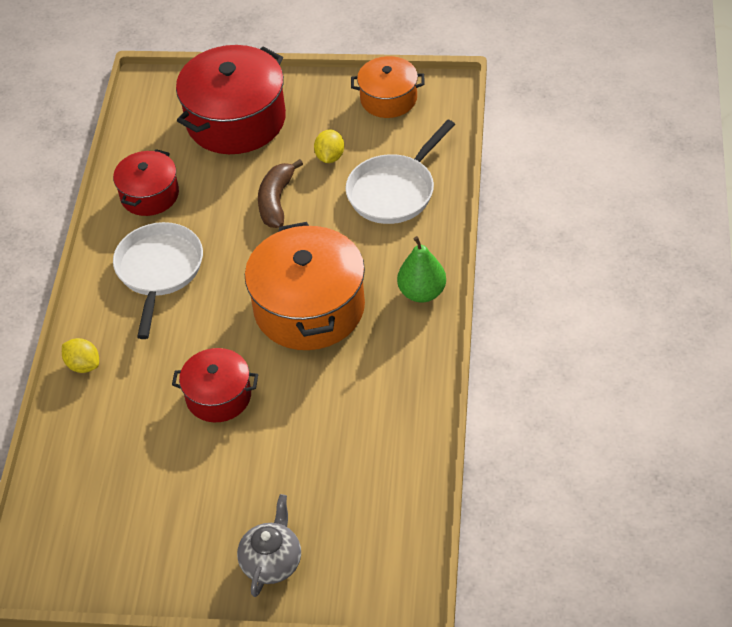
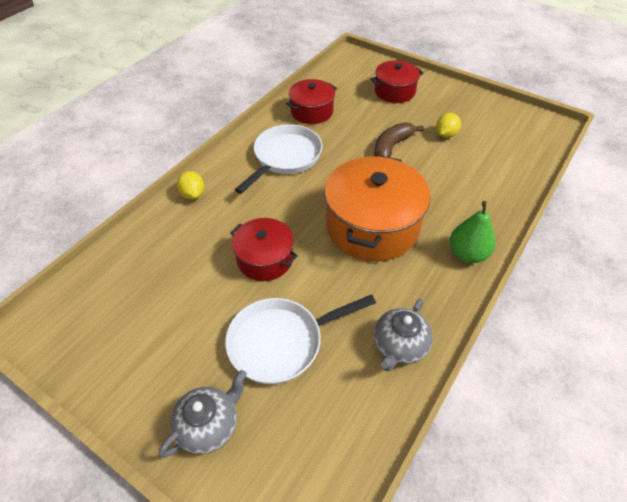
camera: 25 degrees right, 0 degrees up
red pot [176,45,286,154] -> red pot [371,60,423,103], size x0.57
white pan [346,120,455,224] -> white pan moved to [225,294,376,384]
orange pot [351,56,425,118] -> none
none -> grey teapot [374,298,433,372]

